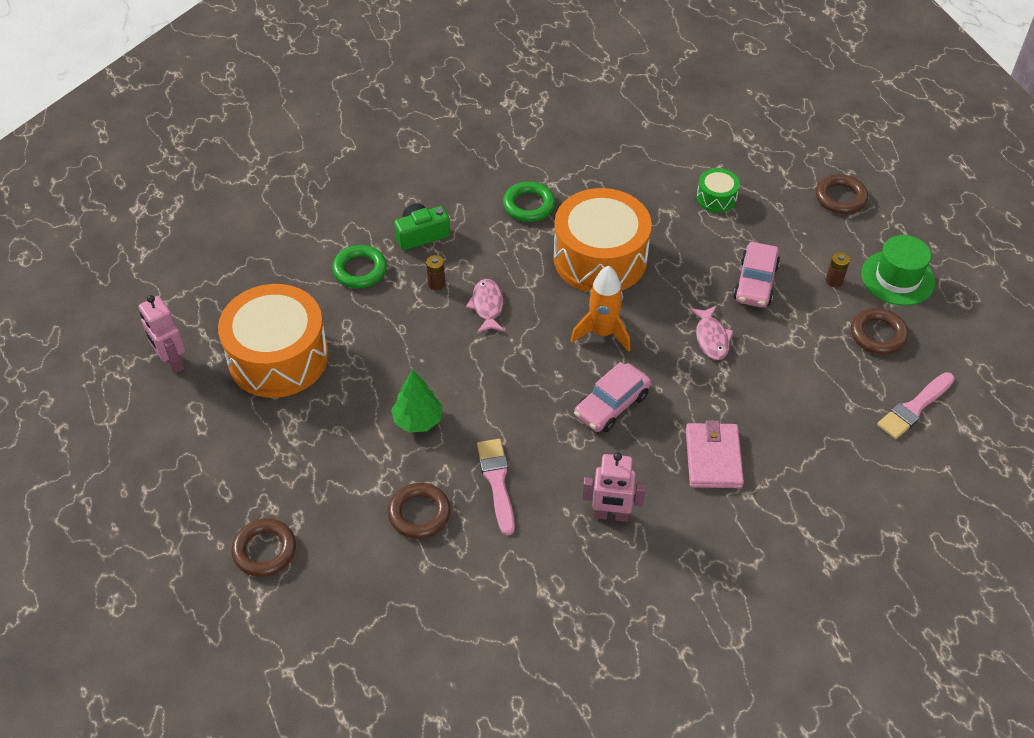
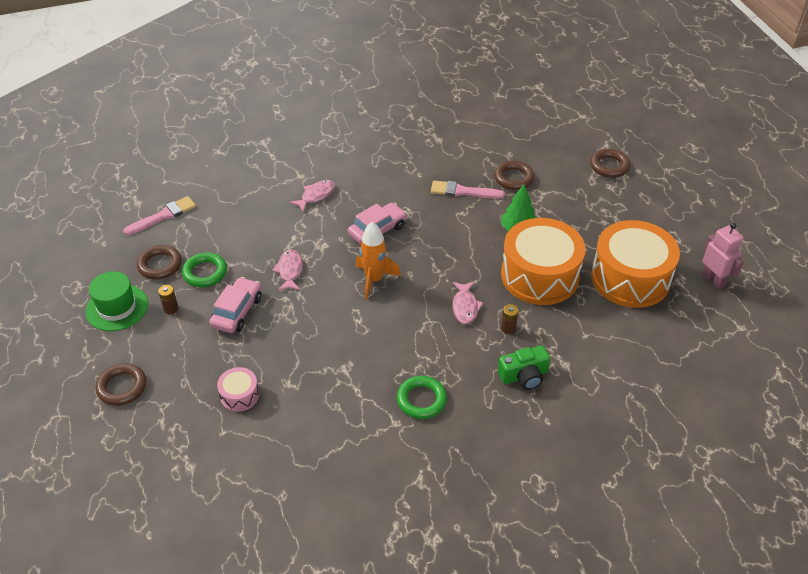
camera: 175 degrees left, 5 degrees down
green ring [332,245,387,288] -> green ring moved to [182,253,227,287]
pink brush [477,439,515,536] -> pink brush turned 105 degrees clockwise [431,181,505,199]
orange drum [553,188,652,293] -> orange drum moved to [501,218,586,305]
pink robot [582,453,646,522] -> none
pink wallet [686,420,744,488] -> pink fish [289,180,335,212]
green drum [697,168,740,213] -> pink drum [217,367,259,412]

